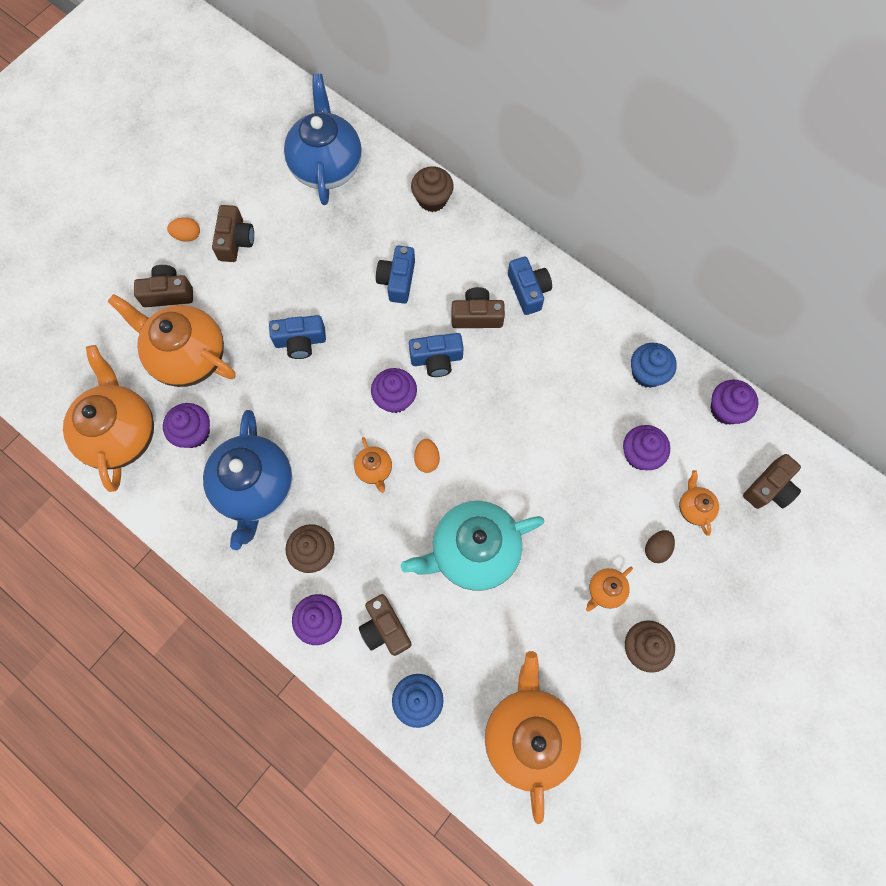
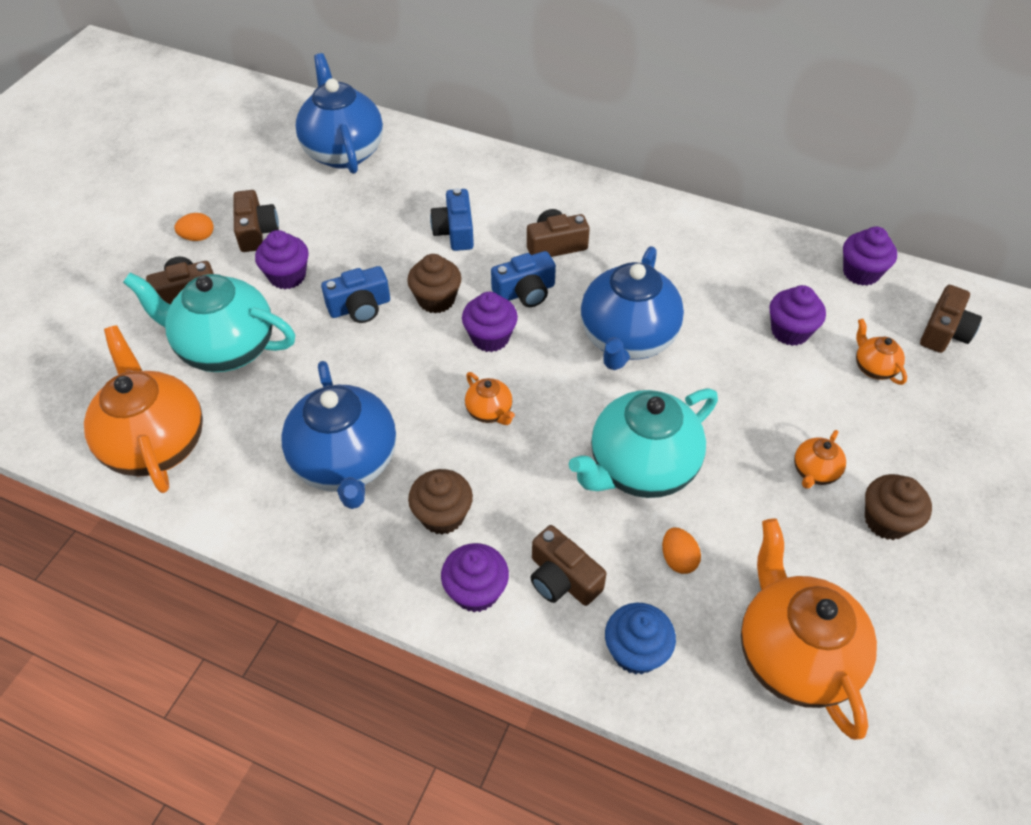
camera: 15 degrees left, 20 degrees down
orange teapot [108,294,236,387] -> turquoise teapot [123,272,295,372]
purple cupcake [163,403,210,448] -> purple cupcake moved to [255,230,309,289]
brown cupcake [411,167,454,212] -> brown cupcake moved to [407,254,461,313]
orange egg [414,439,440,473] -> orange egg moved to [662,527,701,574]
blue camera [508,256,552,315] -> none
blue cupcake [631,343,677,388] -> none
brown egg [645,530,675,563] -> none
none -> blue teapot [581,246,684,370]

